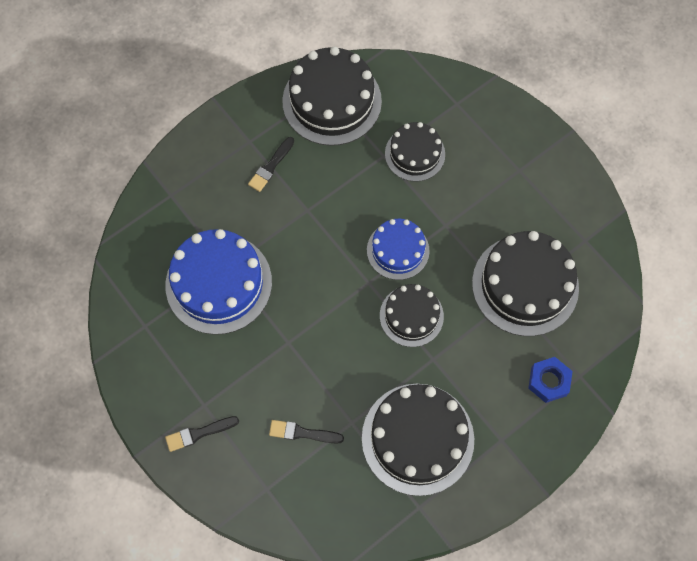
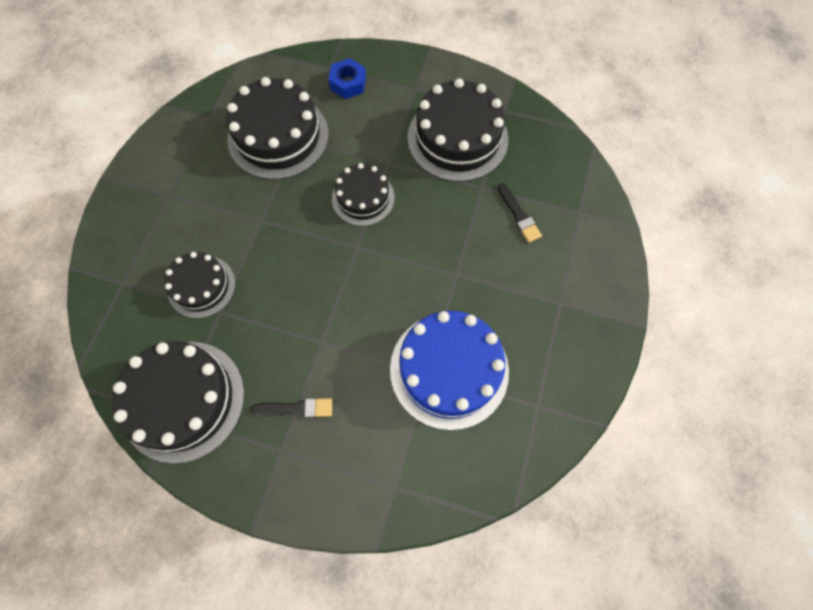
camera: 125 degrees left, 0 degrees up
black brush [165,416,239,452] -> none
blue cake [367,219,429,280] -> none

